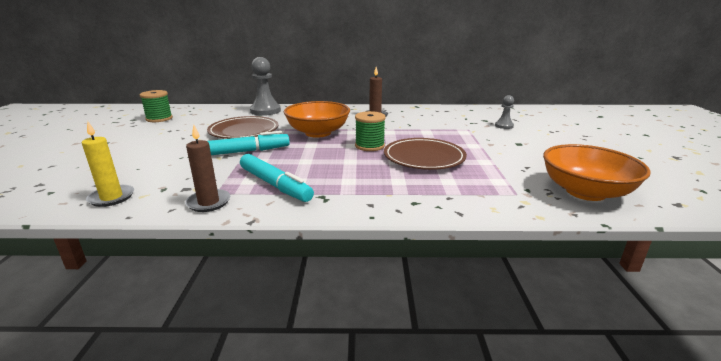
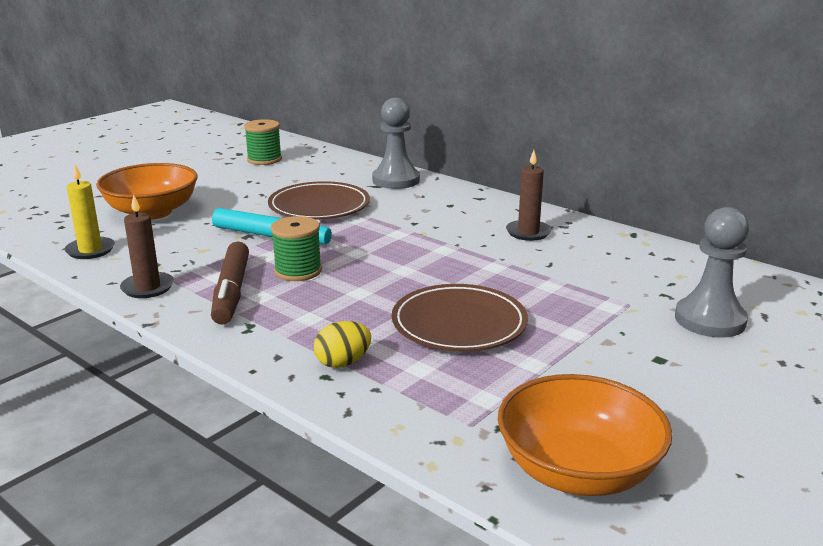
camera: 40 degrees right, 0 degrees up
turquoise marker [240,154,314,202] -> brown marker [211,242,249,325]
orange bowl [284,101,350,138] -> orange bowl moved to [96,163,198,220]
green spool [355,111,386,151] -> green spool moved to [271,216,322,281]
grey pawn [495,95,514,129] -> grey pawn [675,207,749,338], size x1.89
none -> yellow egg [314,321,371,368]

